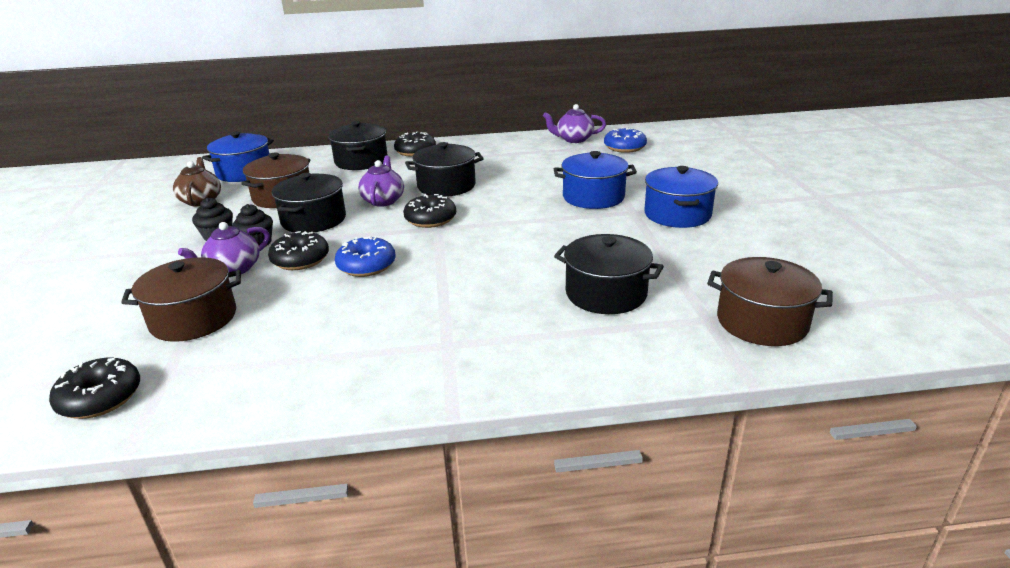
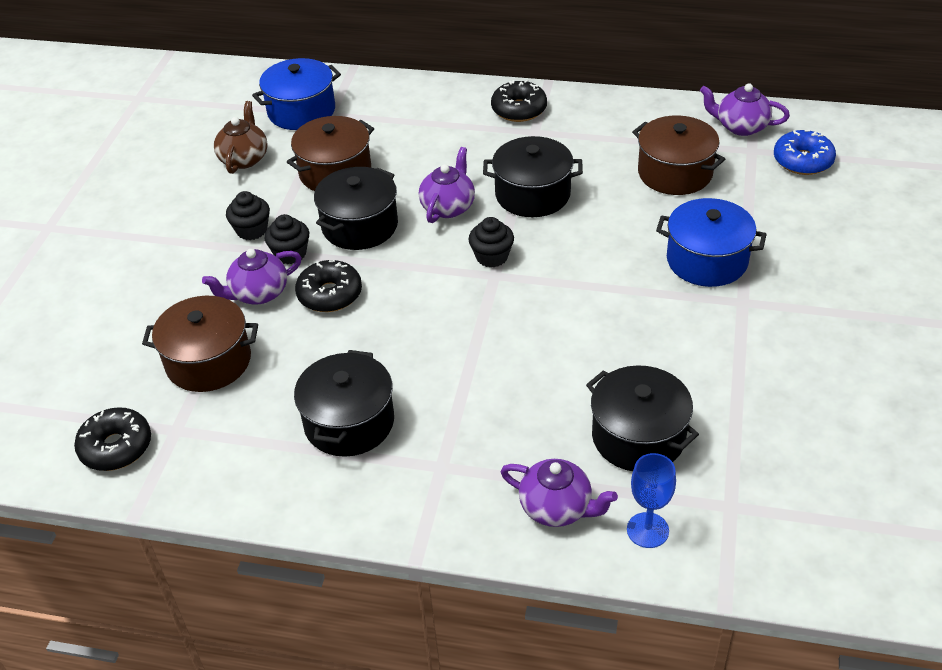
camera: 20 degrees right, 15 degrees up
black pot [328,121,388,170] -> black pot moved to [294,350,394,457]
blue donut [335,236,396,277] -> none
black donut [403,194,456,228] -> black cupcake [468,217,514,268]
blue pot [644,166,718,228] -> none
brown pot [707,257,833,346] -> brown pot moved to [632,116,725,195]
none -> purple teapot [500,459,618,527]
none -> blue goblet [627,453,676,548]

